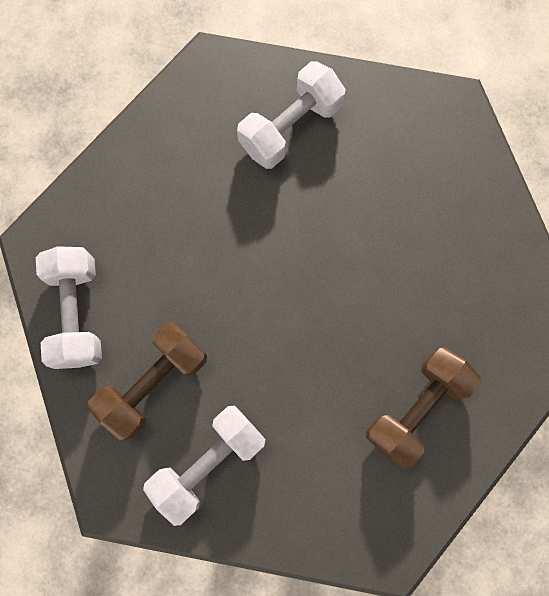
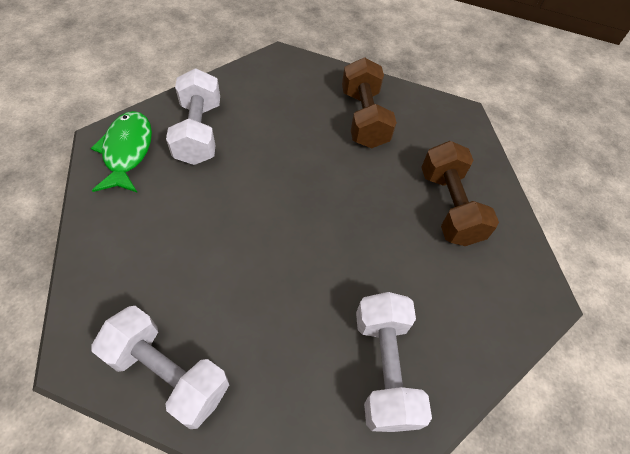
camera: 55 degrees left, 20 degrees down
brown dumbbell [88,322,207,440] -> brown dumbbell moved to [342,57,397,149]
none -> green fish [91,111,152,193]

